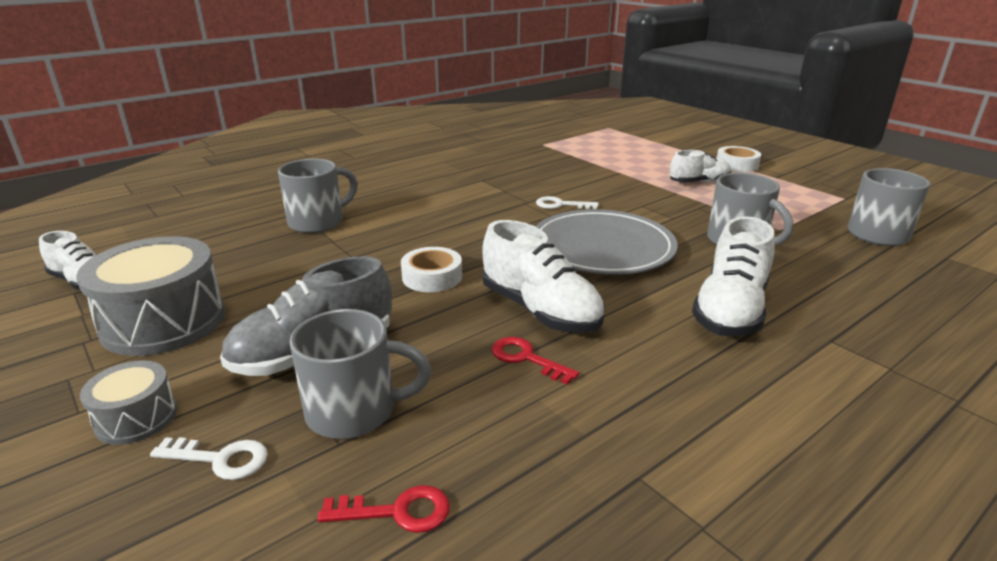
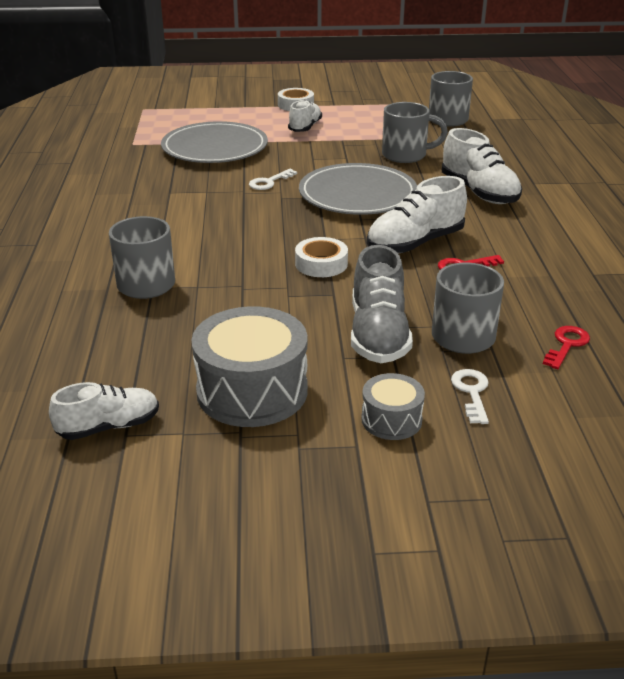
camera: 55 degrees left, 5 degrees up
white key [150,437,268,480] -> white key turned 45 degrees counterclockwise [451,369,489,424]
white shoe [483,220,605,333] -> white shoe turned 150 degrees clockwise [367,176,467,254]
none -> grey plate [161,121,268,163]

